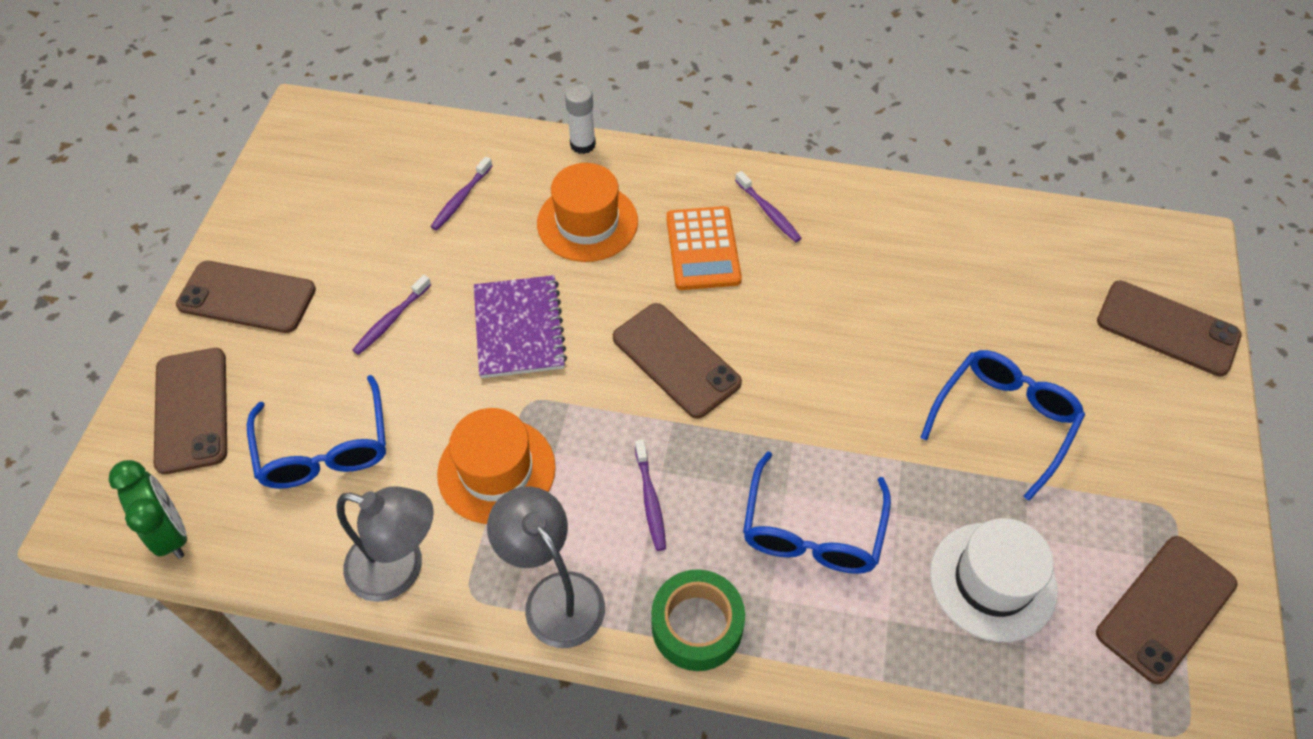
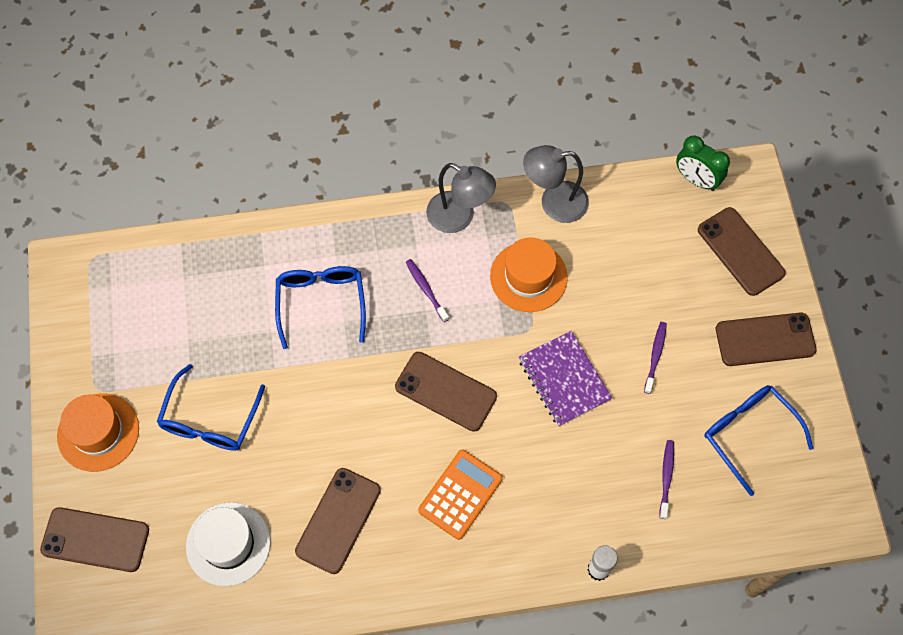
camera: 160 degrees right, 10 degrees up
blue glasses [247,375,386,489] -> blue glasses moved to [704,385,814,496]
orange hat [537,163,638,262] -> orange hat moved to [57,394,139,472]
green tape [651,569,745,671] -> none
orange calculator [666,206,742,290] -> orange calculator turned 60 degrees clockwise [418,450,503,540]
purple toothbrush [735,171,802,242] -> none
white hat [930,518,1058,642] -> white hat moved to [186,502,271,587]
brown phone [1096,536,1238,684] -> brown phone moved to [295,468,381,574]

